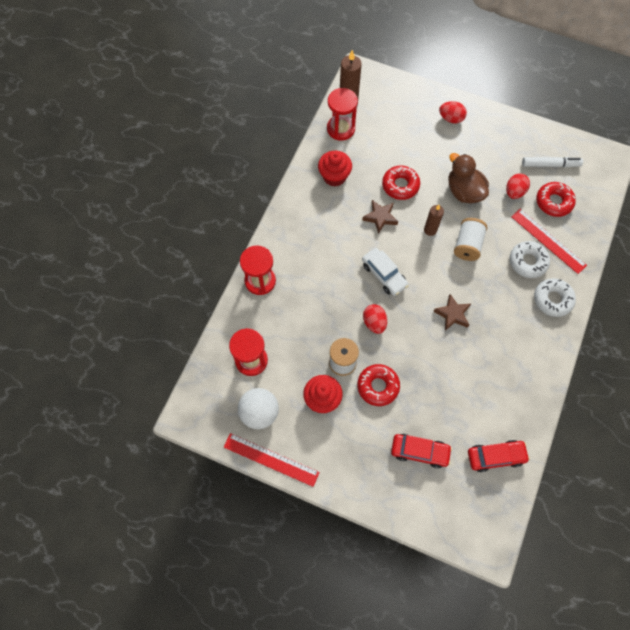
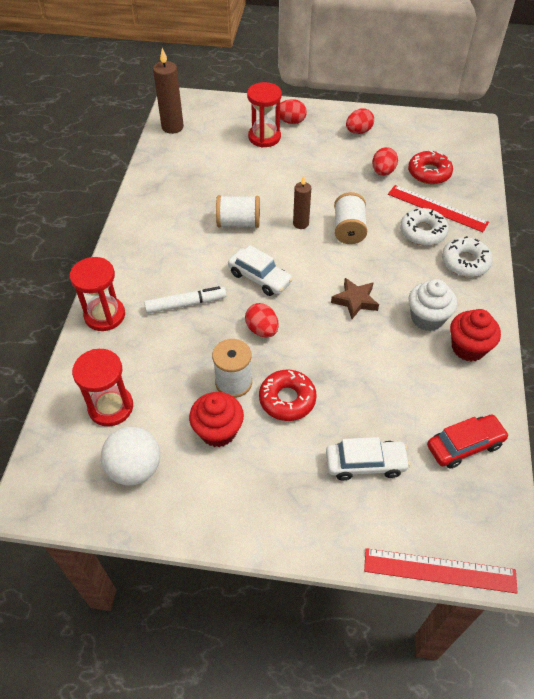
camera: 15 degrees left, 15 degrees down
red ruler [224,433,320,487] -> red ruler moved to [364,548,518,594]
red cupcake [318,151,352,187] -> red cupcake moved to [450,309,501,362]
red hourglass [327,88,358,141] -> red hourglass moved to [247,82,282,147]
brown star [362,200,398,234] -> white spool [216,195,260,228]
red donut [382,165,420,200] -> none
red car [391,434,452,468] -> white car [326,437,411,480]
brown duck [448,153,489,203] -> none
white marker [522,157,583,168] -> white marker moved to [144,286,227,314]
none -> red egg [346,108,374,134]
none -> white cupcake [408,279,457,331]

